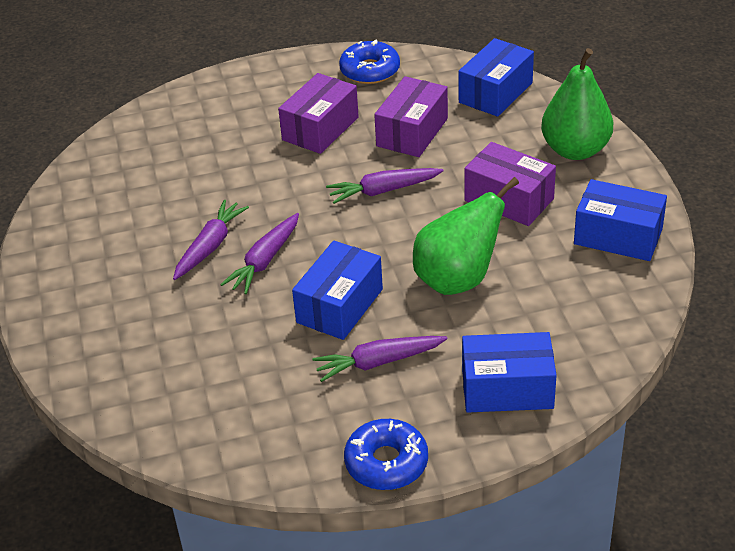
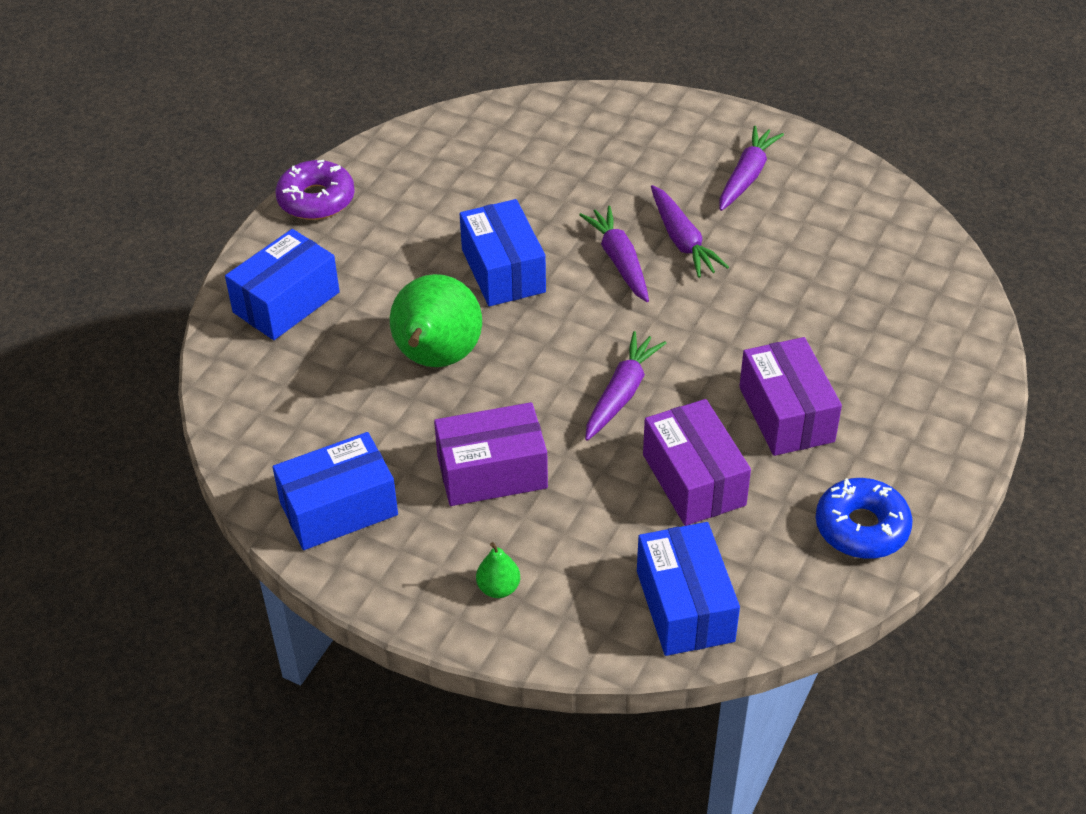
camera: 130 degrees right, 5 degrees up
purple carrot [313,336,447,382] -> purple carrot moved to [720,126,784,211]
blue donut [344,419,428,490] -> purple donut [275,160,355,220]
green pear [541,48,613,160] -> green pear [476,542,520,598], size x0.43

